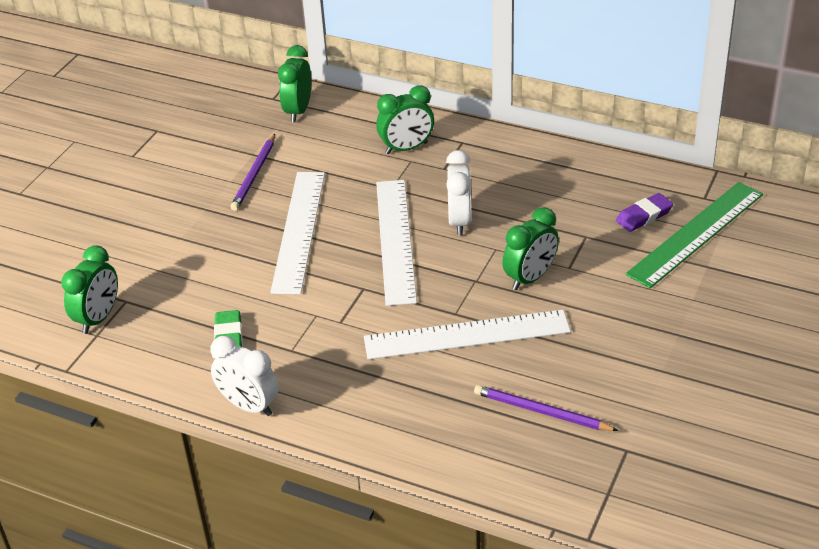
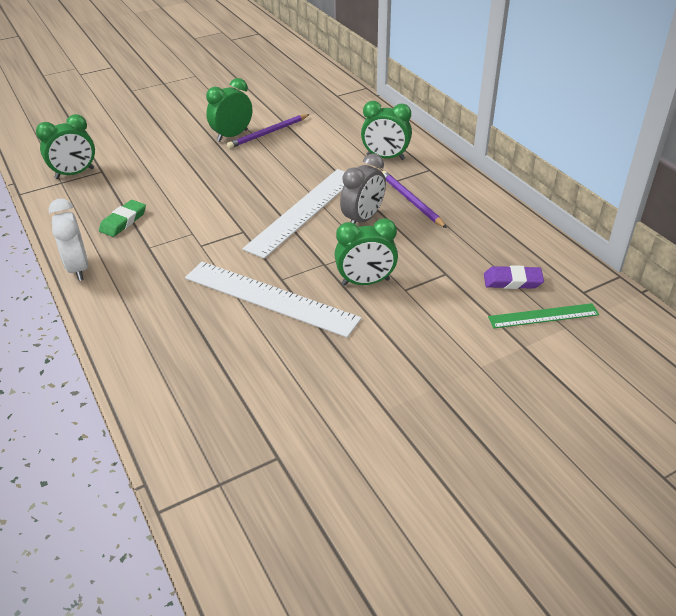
camera: 35 degrees right, 0 degrees up
white ruler [270,172,325,294] -> none
green clock [278,45,311,122] -> green clock moved to [206,78,252,142]
white clock [446,150,471,235] -> grey clock [340,154,386,224]
purple pencil [474,385,619,431] -> purple pencil moved to [382,171,447,228]
green ruler [626,182,763,288] -> green ruler [488,303,599,328], size x0.56

